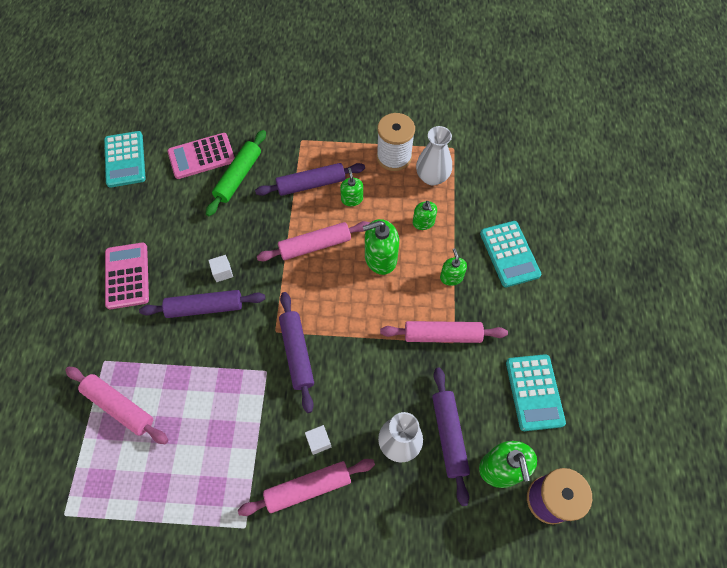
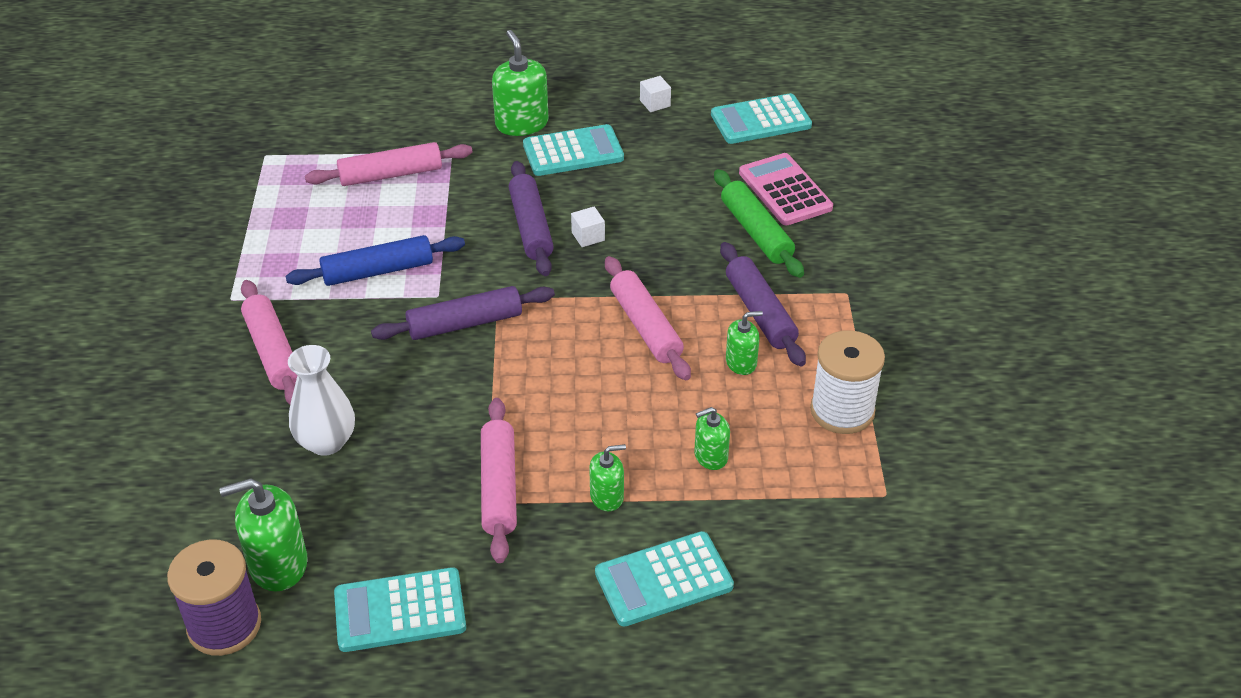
camera: 85 degrees right, 20 degrees down
pink rolling pin [65,367,168,444] -> pink rolling pin turned 45 degrees clockwise [305,142,472,186]
pink calculator [105,242,149,309] -> turquoise calculator [523,124,624,176]
green rolling pin [206,130,266,216] -> green rolling pin turned 45 degrees clockwise [714,169,804,278]
white cube [305,425,331,455] -> white cube moved to [640,76,671,112]
green soap dispenser [363,219,399,275] -> green soap dispenser moved to [492,30,548,136]
white vase [416,126,452,185] -> none
purple rolling pin [432,367,470,506] -> none
none -> blue rolling pin [285,235,465,286]

